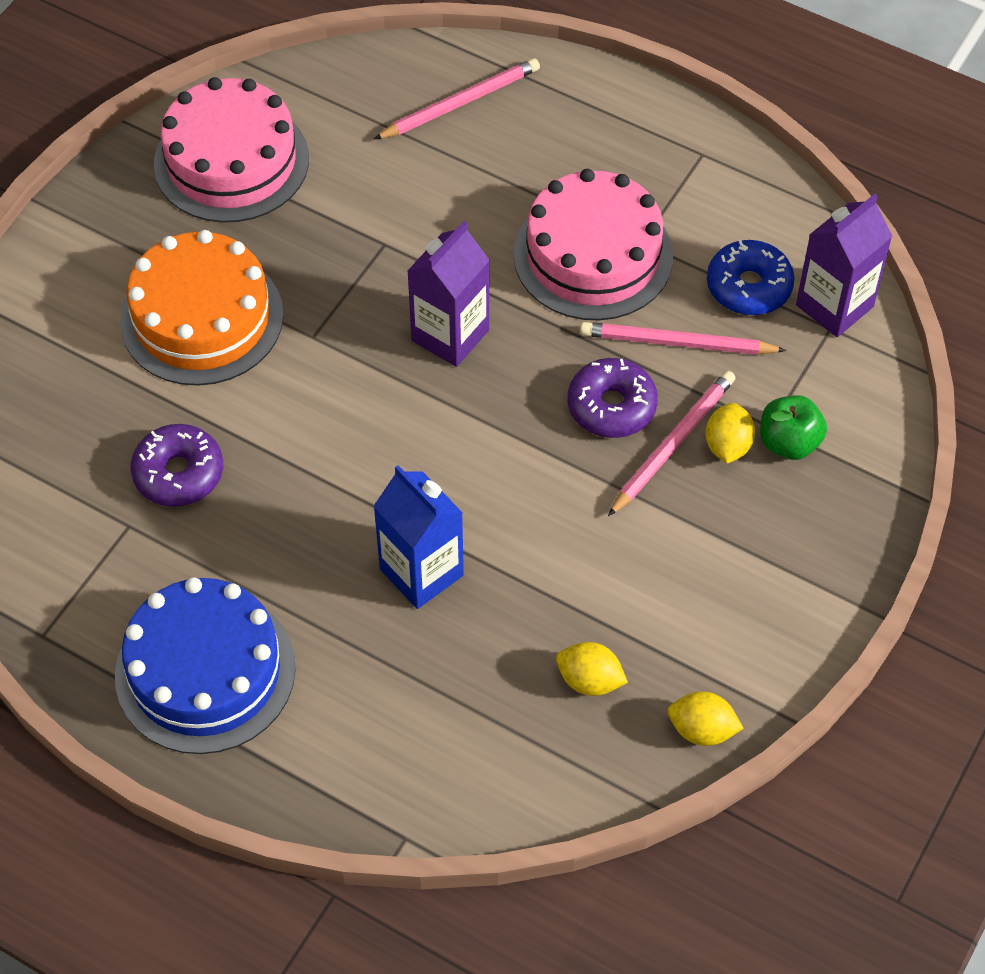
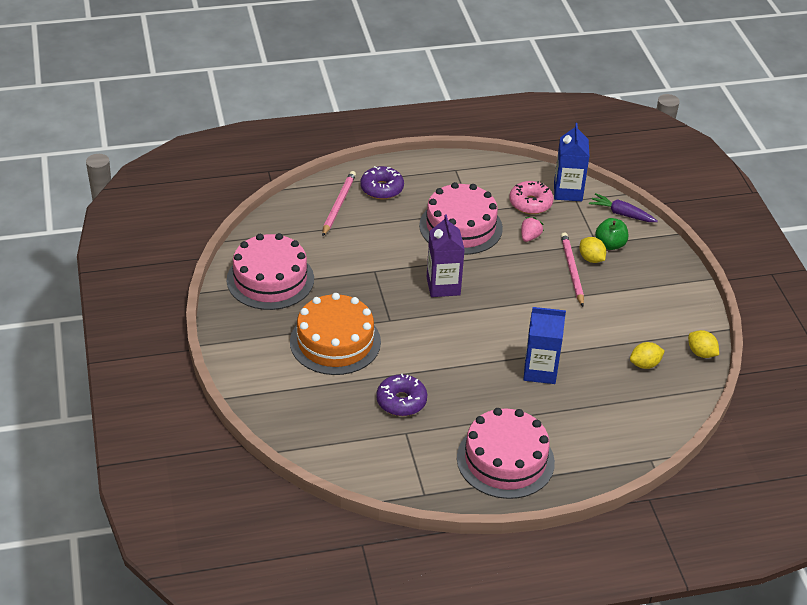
camera: 45 degrees left, 15 degrees down
blue cake [115,577,296,754] -> pink cake [457,408,555,499]
purple donut [568,358,658,438] -> purple donut moved to [360,166,404,199]
pink pencil [580,322,786,355] -> pink strawberry [521,217,544,242]
yellow lemon [667,692,744,746] -> yellow lemon turned 75 degrees clockwise [688,330,719,358]
blue donut [707,240,795,315] -> pink donut [509,181,553,214]
purple carton [796,194,892,337] -> blue carton [554,123,590,201]
none -> purple carrot [589,193,658,222]

